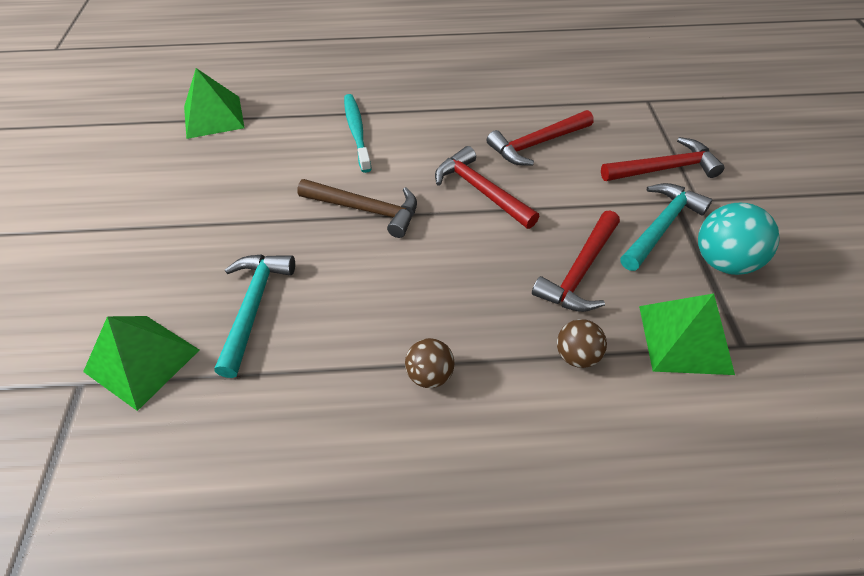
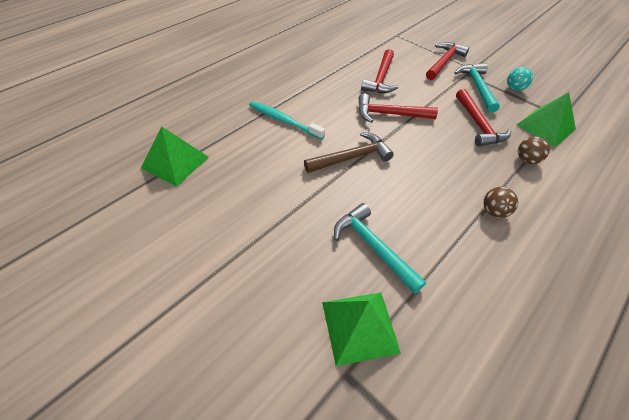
camera: 45 degrees left, 0 degrees up
turquoise ball [698,203,780,275] -> turquoise ball [507,67,533,91], size x0.61

